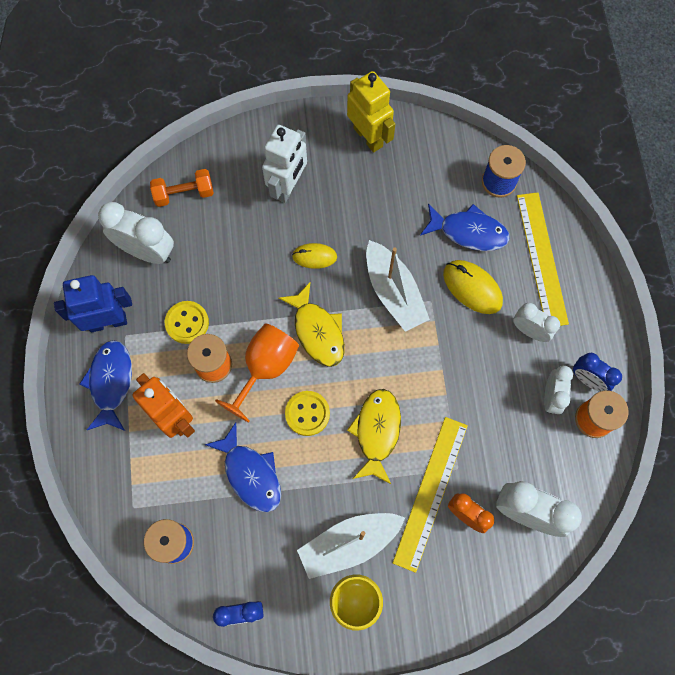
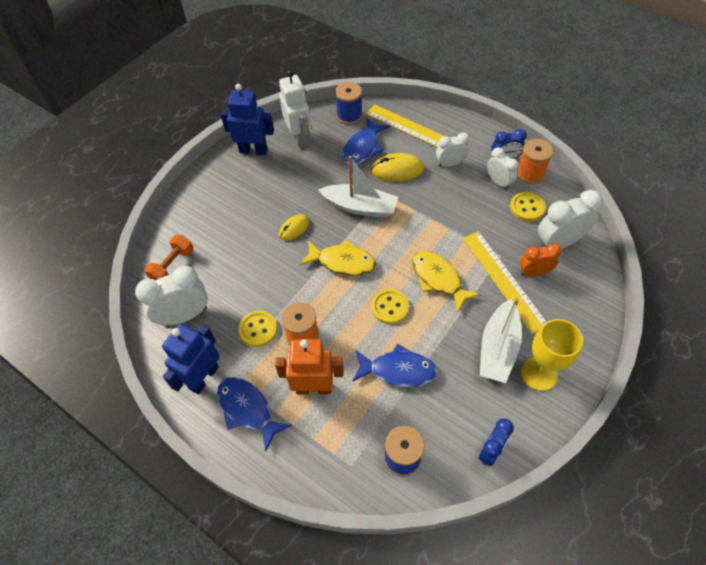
camera: 45 degrees left, 15 degrees down
orange goblet [215,323,299,423] -> none
white robot [262,125,307,203] -> white robot moved to [279,70,311,148]
yellow robot [347,71,395,153] -> blue robot [220,84,274,155]
blue fish [420,203,510,251] -> blue fish turned 150 degrees clockwise [342,118,390,165]
none -> yellow button [510,192,546,221]

